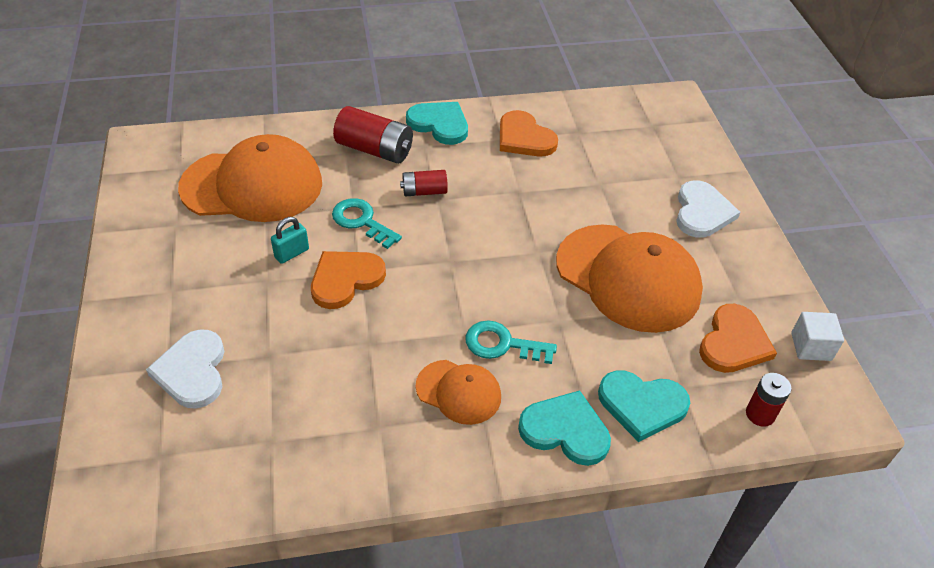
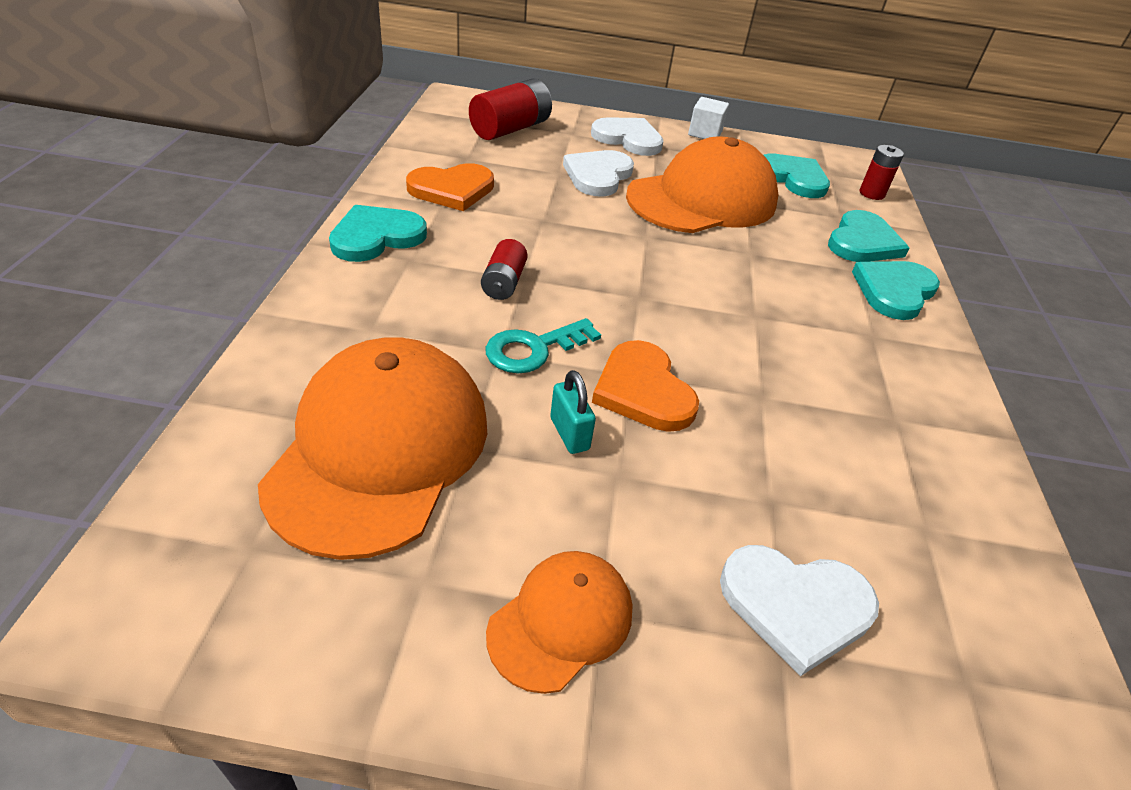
camera: 75 degrees left, 5 degrees down
red battery [333,106,413,164] -> red battery moved to [469,79,552,140]
orange cap [416,360,501,425] -> orange cap moved to [486,551,633,694]
turquoise key [466,321,557,364] -> none
orange heart [699,304,777,373] -> turquoise heart [764,154,830,198]
white cube [791,312,844,361] -> white cube moved to [688,97,729,139]
none -> white heart [563,150,634,196]

